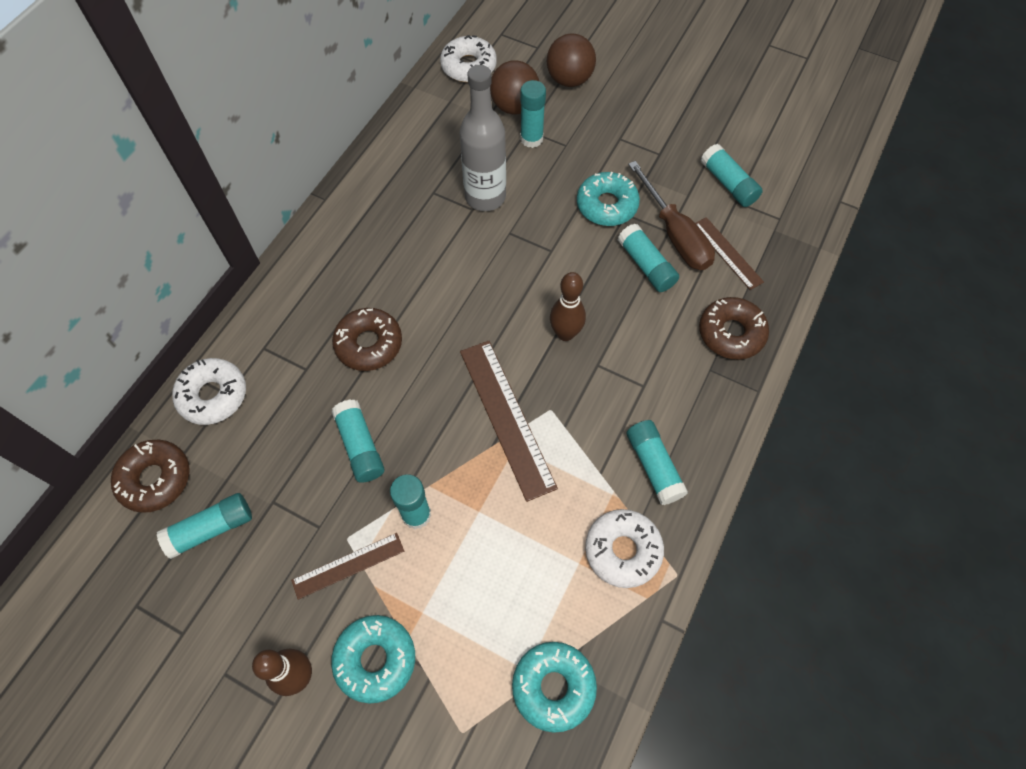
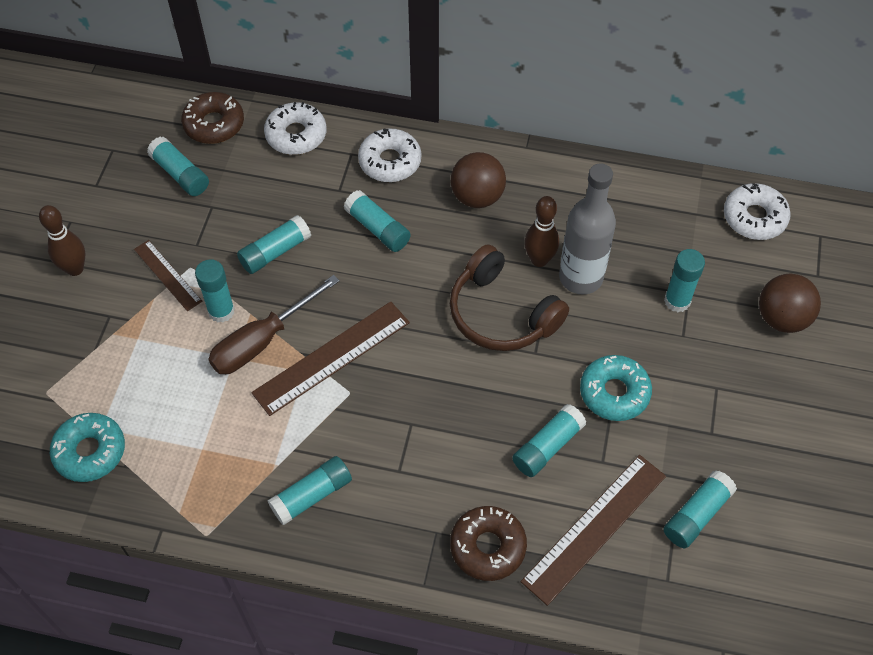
camera: 75 degrees right, 5 degrees down
turquoise donut [331,615,415,703] -> none
brown donut [332,308,402,371] -> turquoise glue stick [344,190,411,252]
brown ball [490,60,539,114] -> brown ball moved to [451,152,506,208]
brown bowling pin [550,272,586,341] -> brown bowling pin moved to [524,196,559,267]
white donut [585,509,664,588] -> white donut moved to [358,128,421,182]
brown screwdriver [628,161,715,270] -> brown screwdriver moved to [208,275,340,374]
brown ruler [695,217,764,290] -> brown ruler [521,455,666,606], size x1.71
none -> brown headphones [450,244,569,351]

